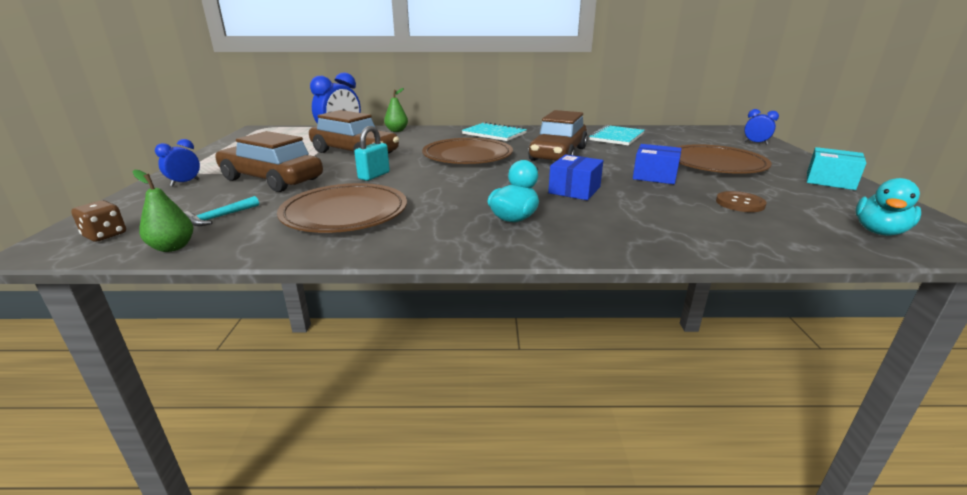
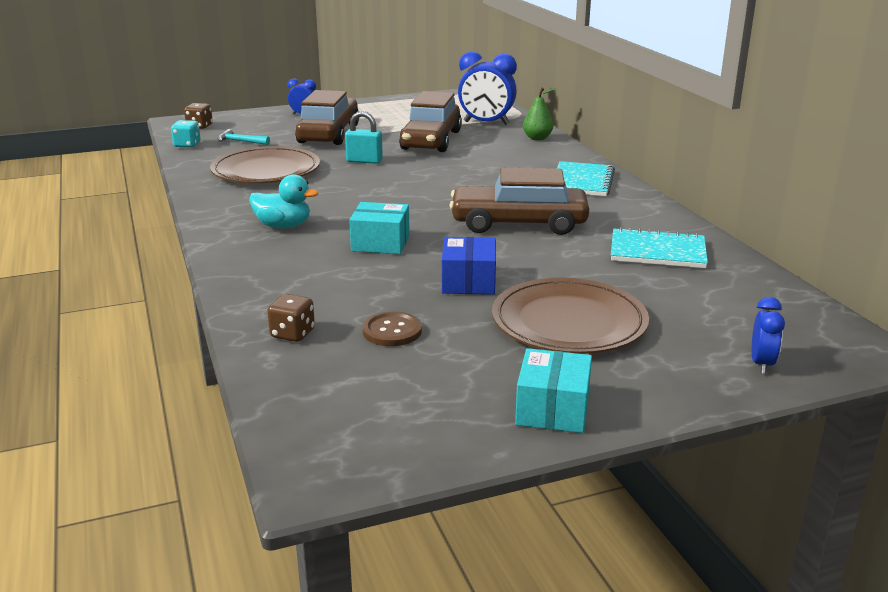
camera: 70 degrees right, 0 degrees up
green pear [133,170,193,252] -> turquoise dice [171,120,201,148]
brown plate [422,138,513,164] -> none
blue box [548,154,603,200] -> turquoise box [349,202,410,254]
turquoise duck [855,178,921,236] -> none
none -> brown dice [267,294,315,342]

